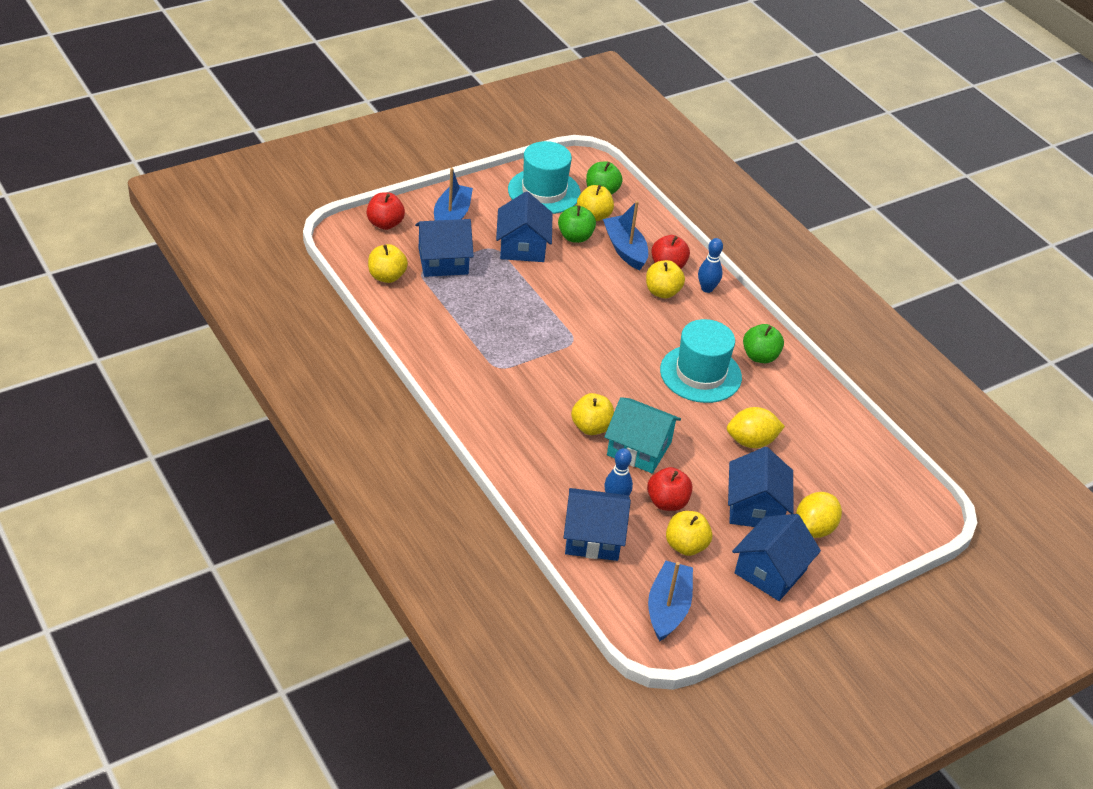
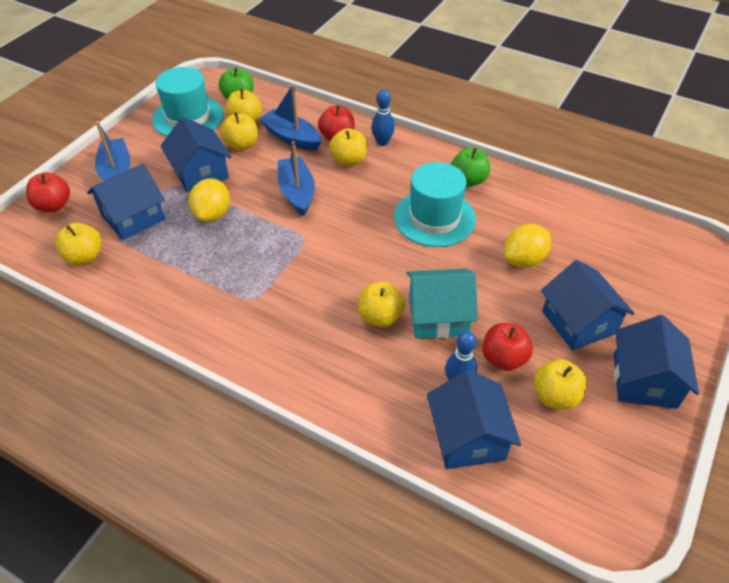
camera: 25 degrees left, 5 degrees up
green apple [558,206,596,243] -> yellow apple [220,113,258,151]
blue house [564,488,631,561] -> blue house turned 75 degrees counterclockwise [427,370,521,469]
blue boat [648,561,693,642] -> blue boat moved to [278,141,315,216]
yellow lemon [796,492,842,538] -> yellow lemon moved to [189,178,230,222]

